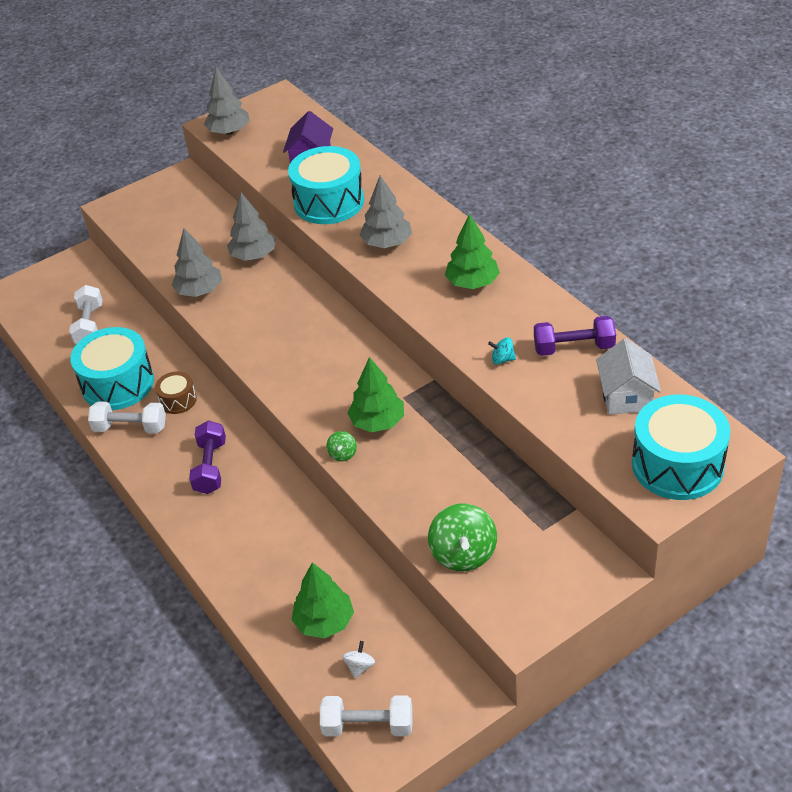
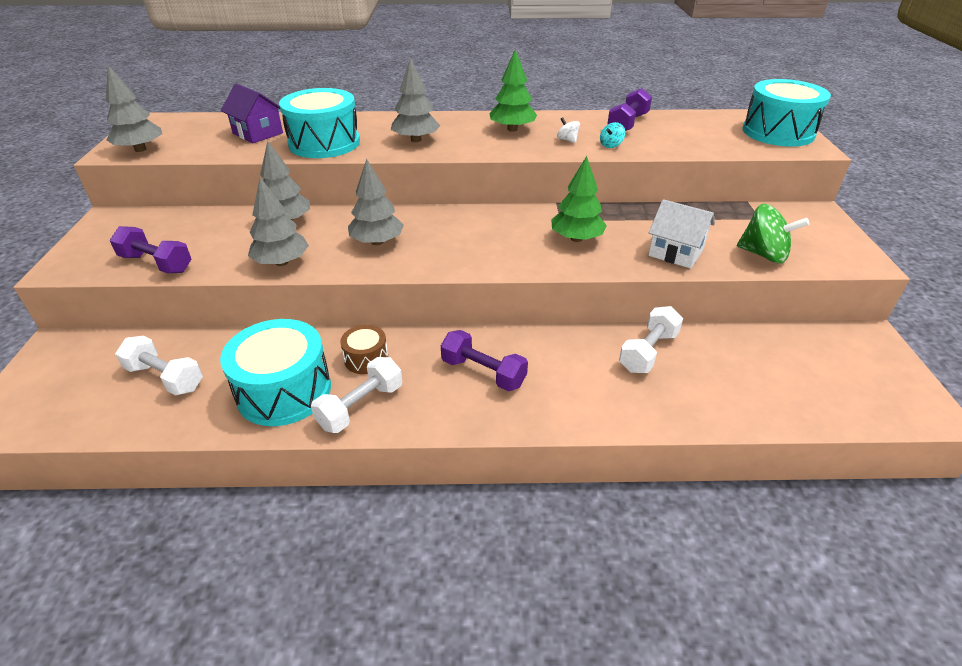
camera: 60 degrees left, 5 degrees down
green tree [292,562,354,638] -> none
white dumbbell [320,696,412,736] -> white dumbbell moved to [619,306,683,373]
green spinning top [326,431,357,461] -> none
white spinning top [342,641,375,678] -> white spinning top moved to [557,117,580,143]
white house [596,338,661,415] -> white house moved to [648,199,715,269]
none -> purple dumbbell [110,226,191,273]
none -> grey tree [348,159,404,245]

